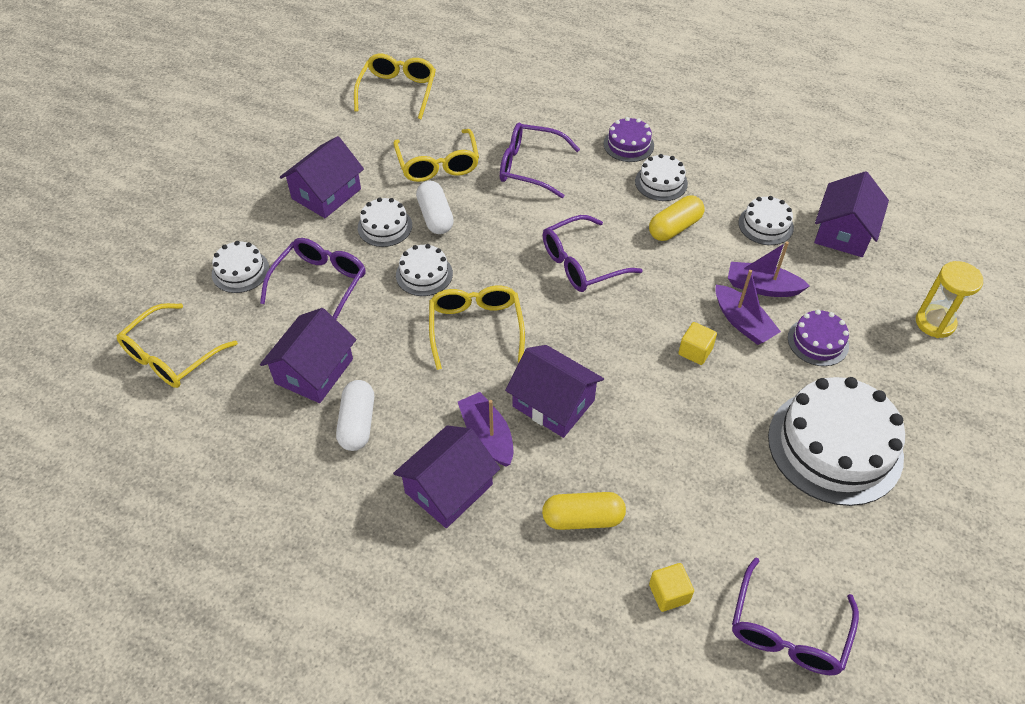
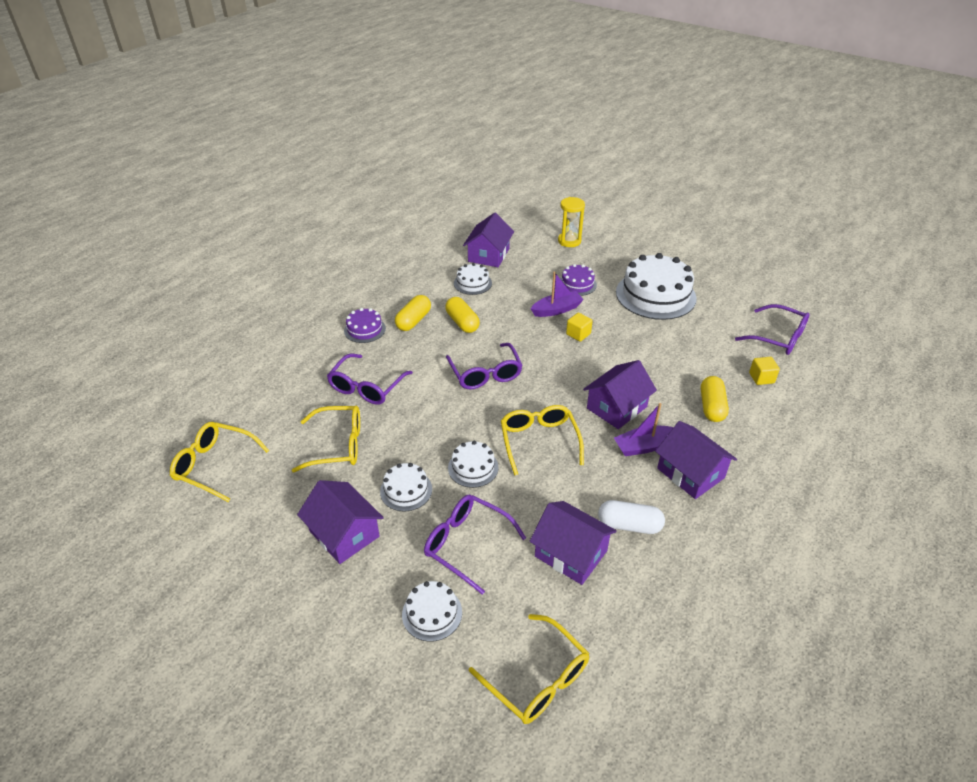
camera: 80 degrees left, 10 degrees down
white capsule [416,181,454,234] -> none
yellow glasses [429,286,525,370] -> yellow glasses turned 75 degrees clockwise [501,405,584,476]
white cake [635,154,688,201] -> yellow capsule [395,295,431,331]
purple boat [728,242,810,297] -> none
purple house [814,171,889,257] -> purple house turned 75 degrees clockwise [463,212,514,267]

